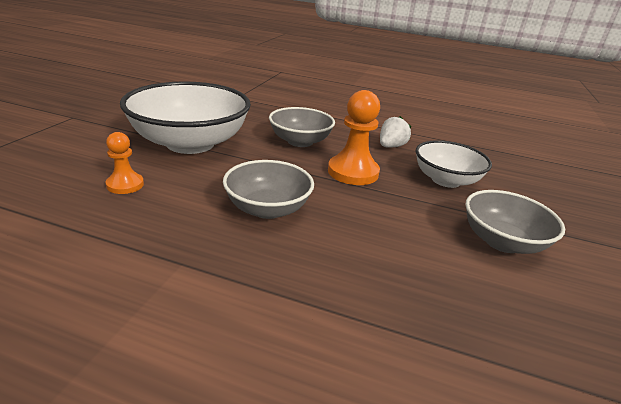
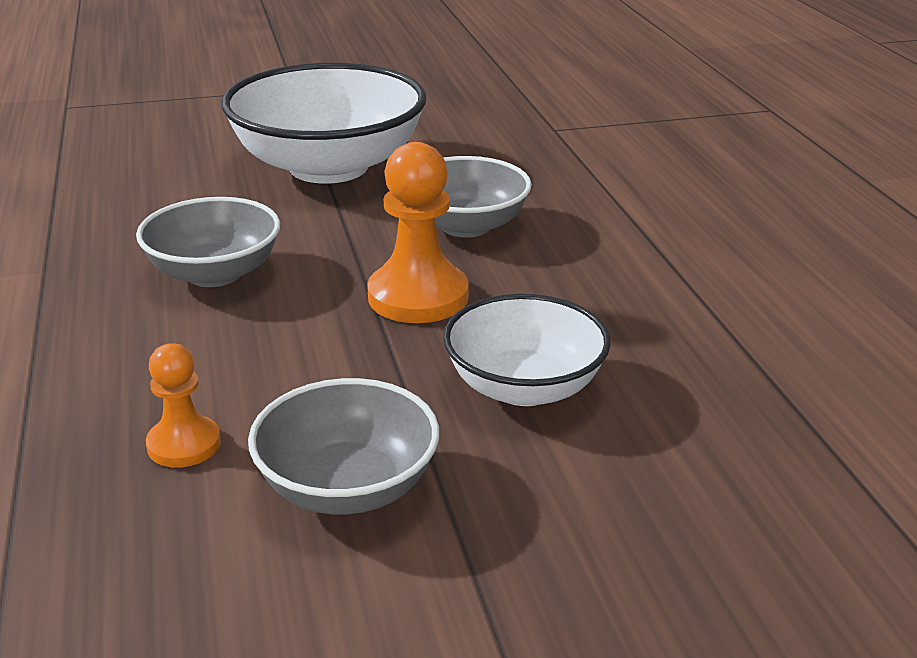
camera: 60 degrees right, 0 degrees up
orange pawn [106,132,144,194] -> orange pawn moved to [146,343,221,468]
white strawberry [380,116,411,148] -> none

